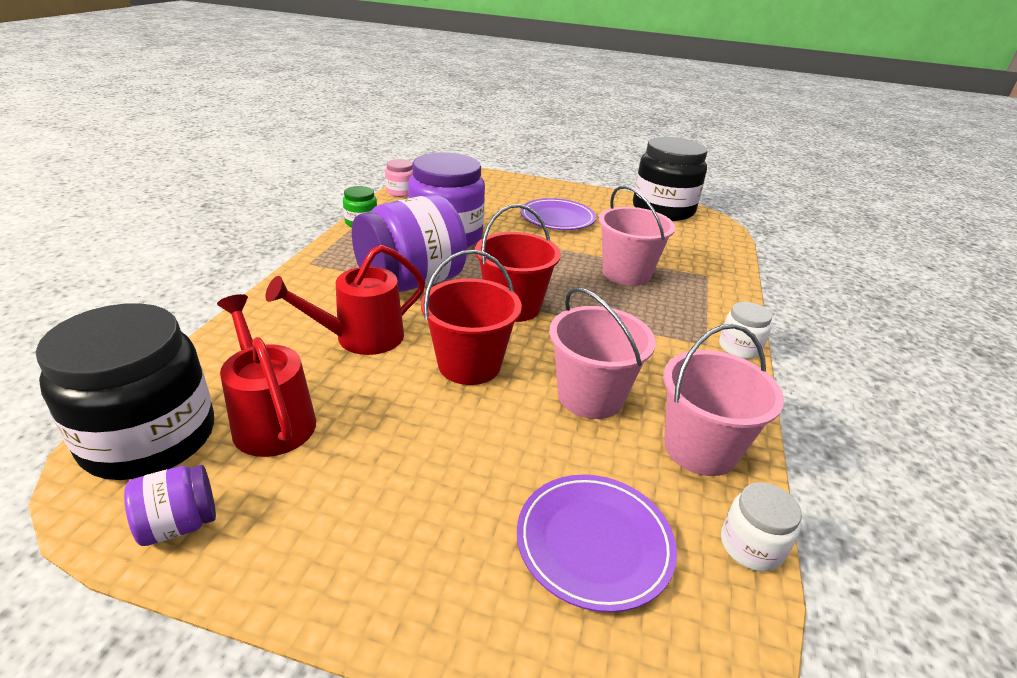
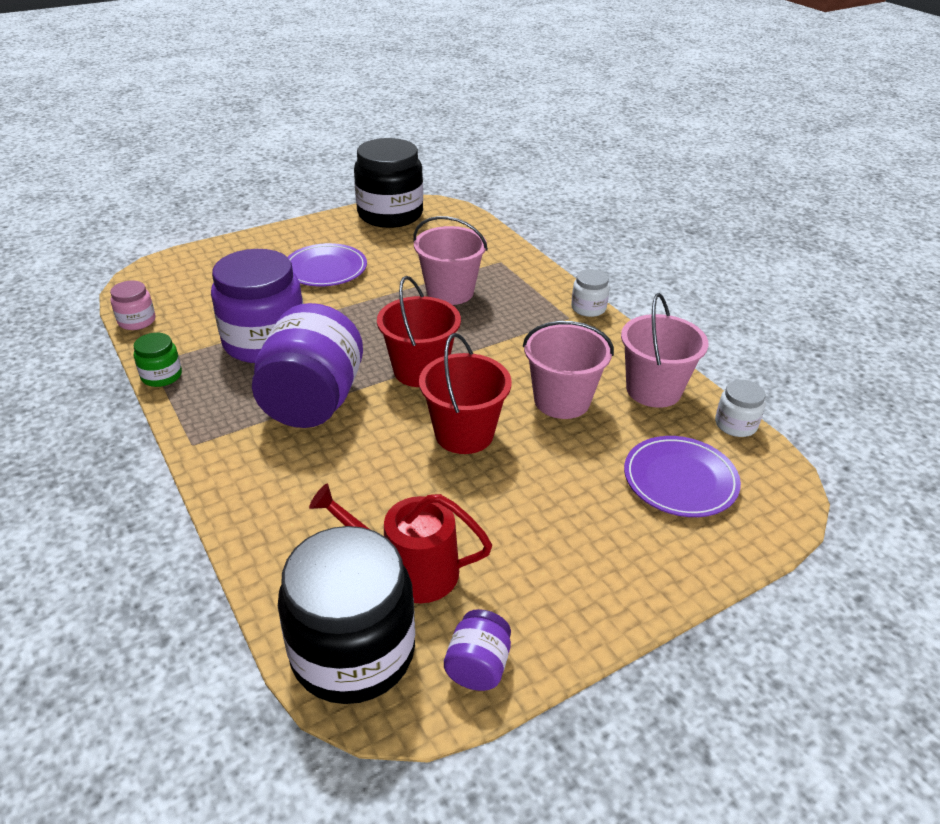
camera: 45 degrees left, 5 degrees up
red watering can [265,245,425,355] -> none

